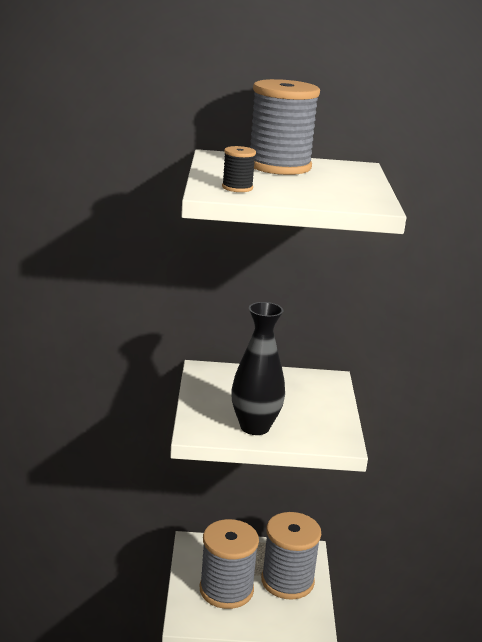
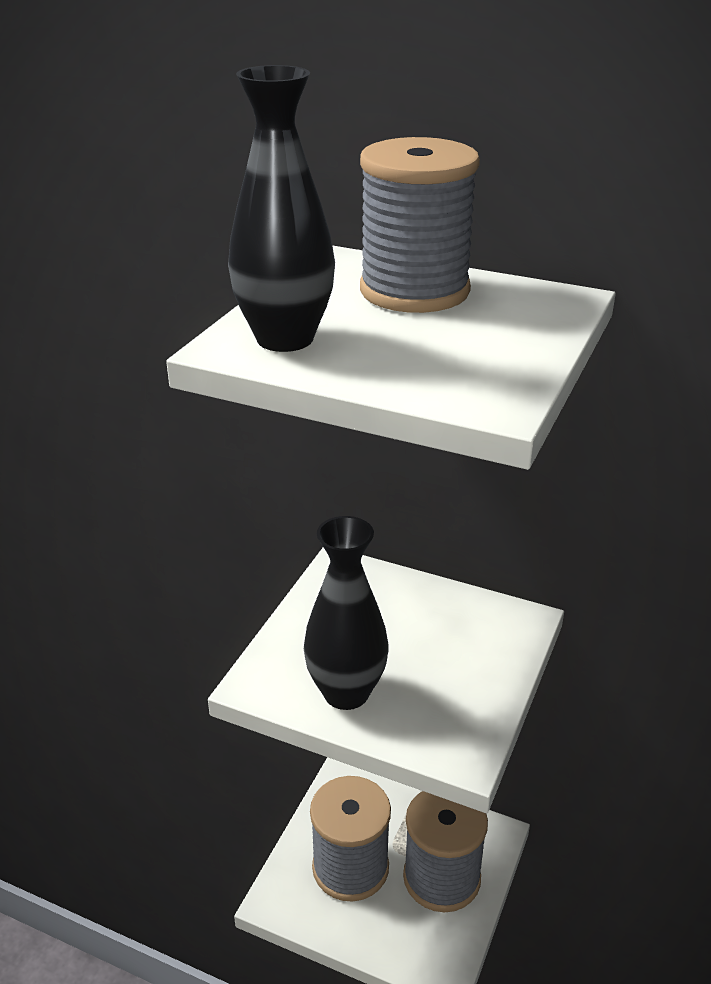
camera: 25 degrees right, 10 degrees up
black spool [222,146,256,192] -> black vase [228,65,335,352]

